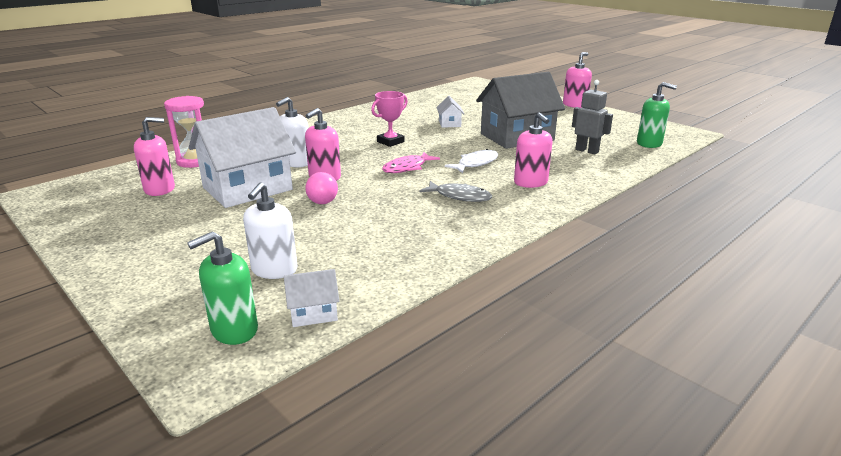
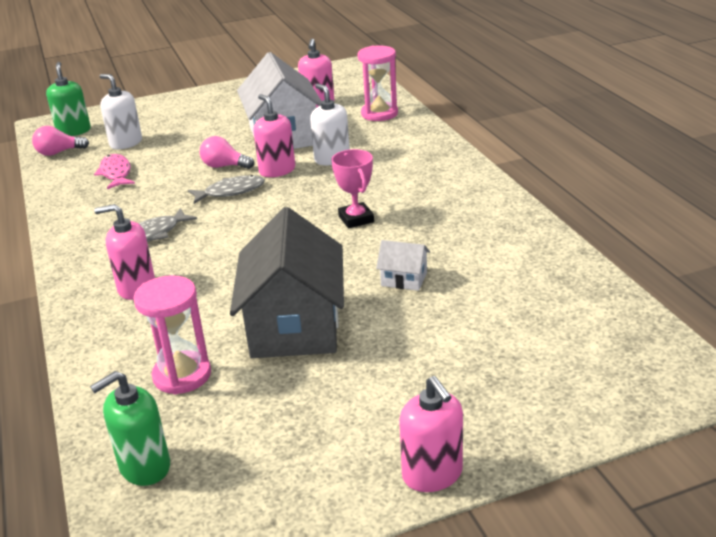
camera: 115 degrees right, 5 degrees up
white house [284,269,339,327] -> pink light bulb [32,126,89,156]
pink fish [382,152,440,173] -> pink fish moved to [94,154,135,189]
white fish [445,149,498,173] -> none
grey robot [572,80,613,154] -> pink hourglass [133,275,211,395]
none -> grey fish [188,175,265,204]

